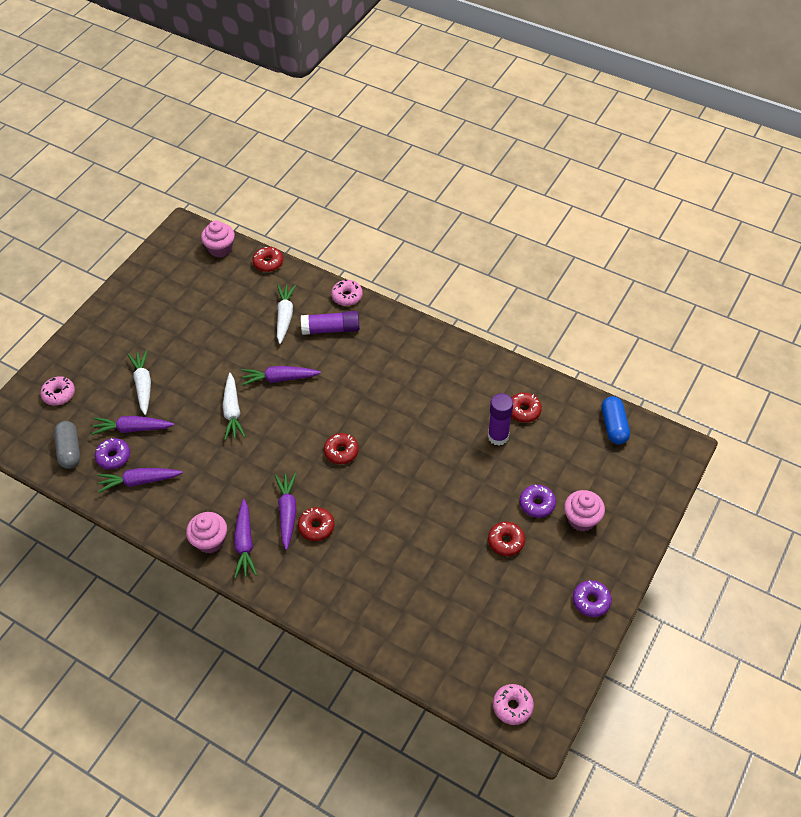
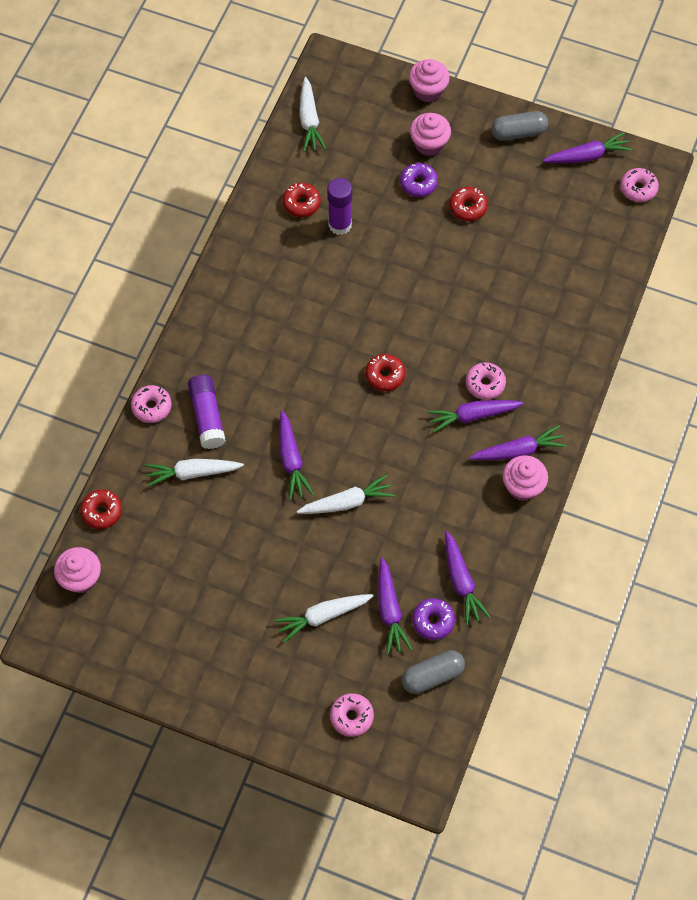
camera: 100 degrees left, 10 degrees up
red donut [298,507,334,541] -> pink donut [466,362,506,400]
purple donut [573,580,612,617] -> grey capsule [491,111,549,141]
blue capsule [602,396,630,444] -> white carrot [299,77,326,152]
none -> pink cupcake [409,59,450,102]
none -> purple carrot [543,132,632,163]

